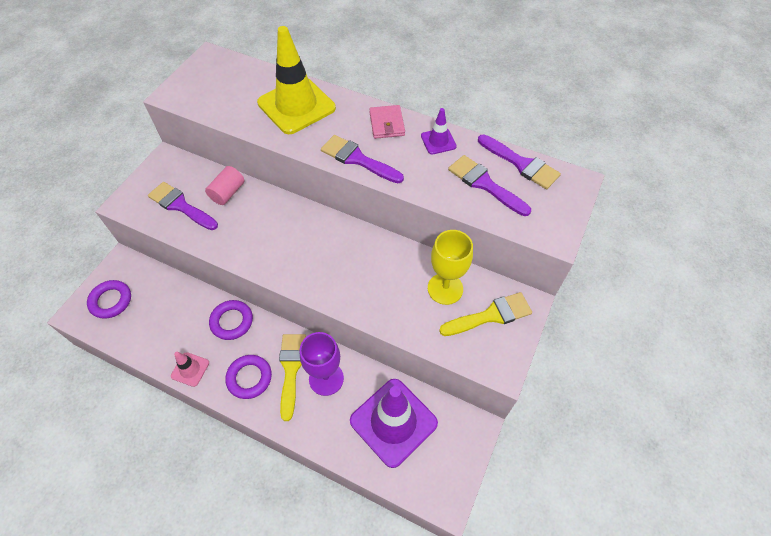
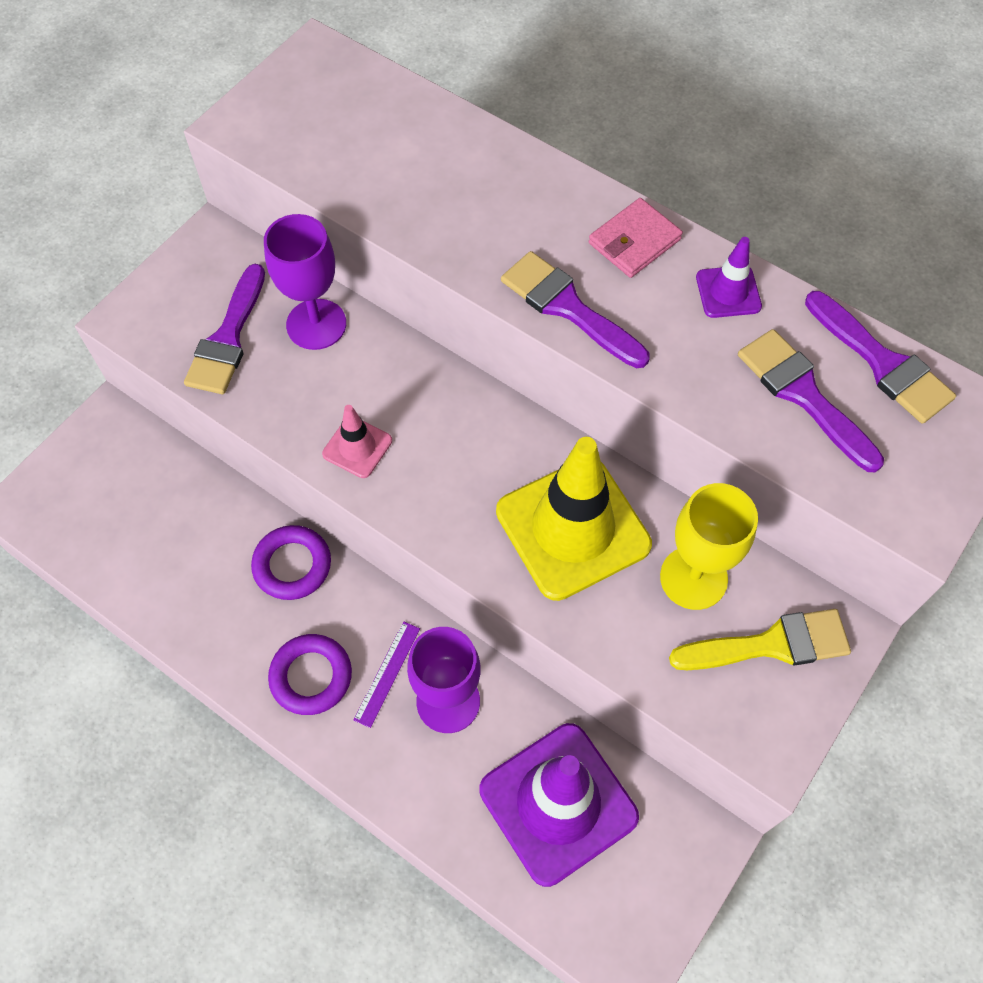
camera: 10 degrees right, 5 degrees up
purple ring [87,280,131,319] -> none
purple brush [148,182,218,230] -> purple brush turned 120 degrees counterclockwise [184,264,265,394]
pink traffic cone [171,352,209,387] -> pink traffic cone moved to [322,405,392,478]
pink cylinder [205,166,244,205] -> purple goblet [264,214,346,350]
yellow traffic cone [257,26,336,134] -> yellow traffic cone moved to [496,437,652,601]
yellow brush [279,334,306,421] -> purple ruler [354,621,420,728]
pink wallet [369,105,405,139] -> pink wallet turned 45 degrees clockwise [589,198,683,278]

